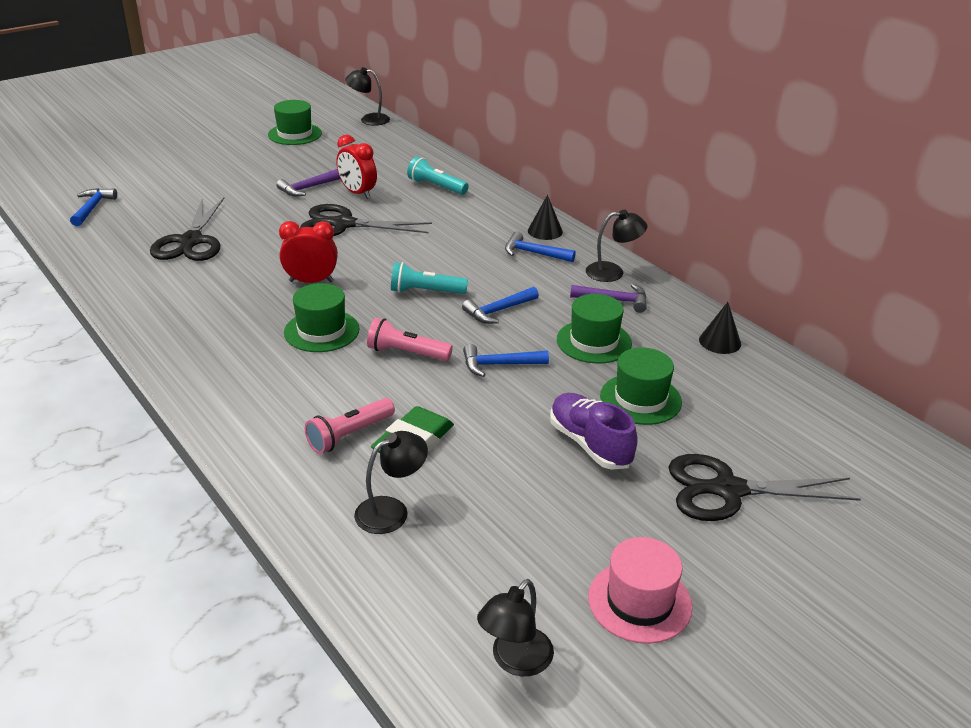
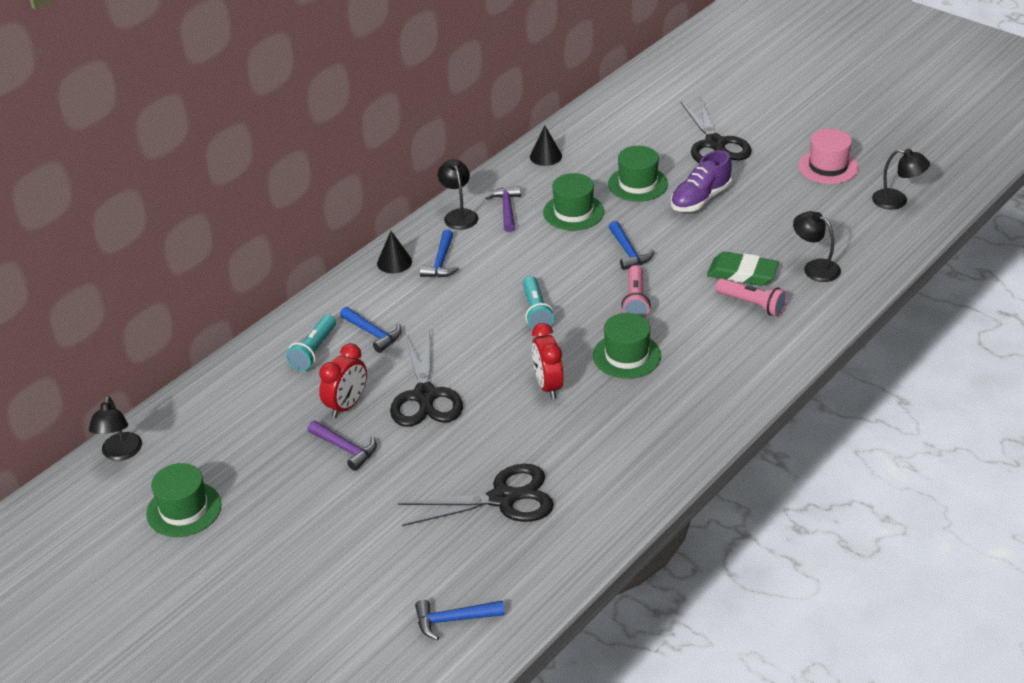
camera: 100 degrees left, 5 degrees up
blue hammer [462,287,539,324] -> blue hammer moved to [340,307,402,353]

